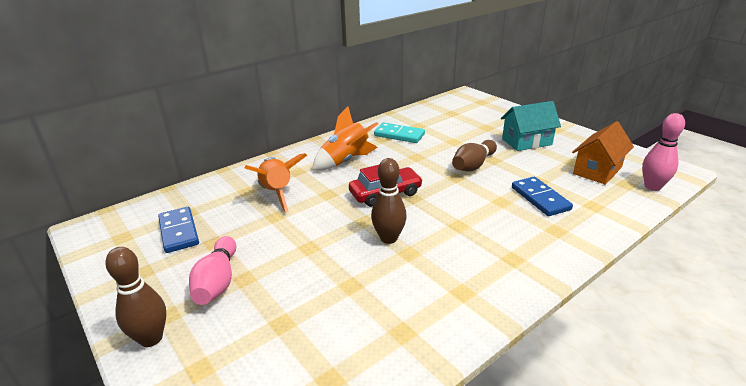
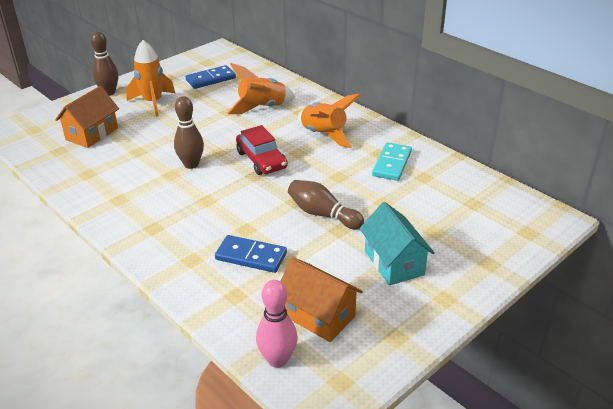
camera: 85 degrees right, 5 degrees up
pink bowling pin [189,236,237,305] -> orange rocket [126,40,175,117]
blue domino [512,177,573,216] -> blue domino turned 45 degrees clockwise [215,235,287,273]
none -> orange house [55,86,119,148]

